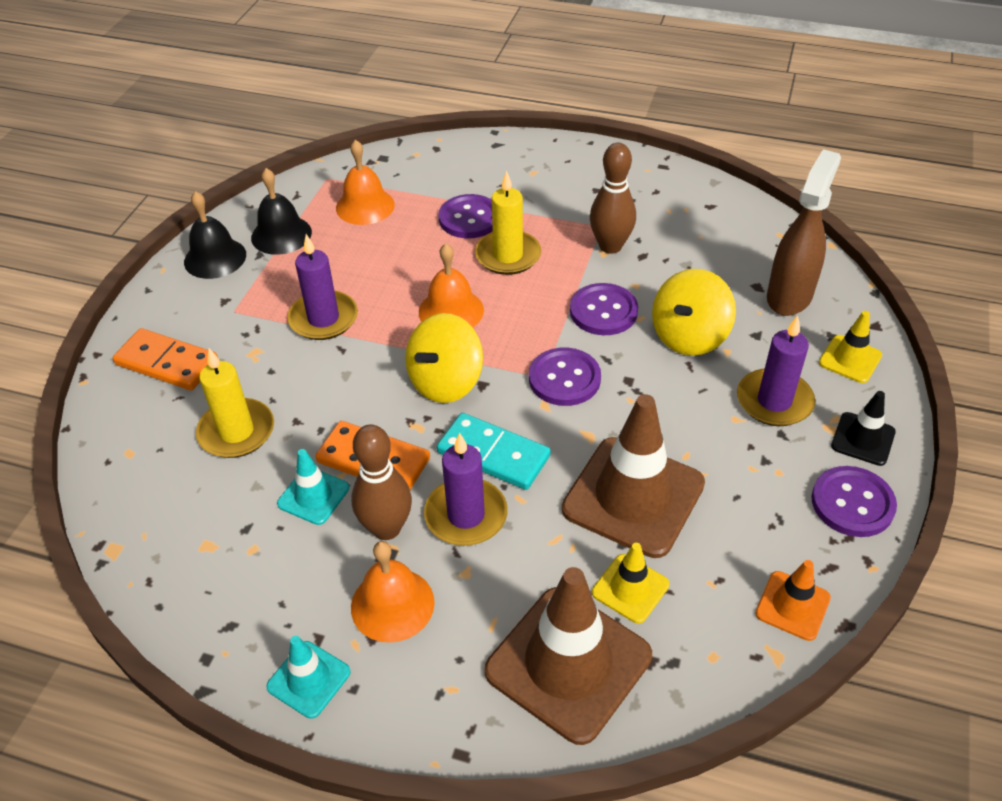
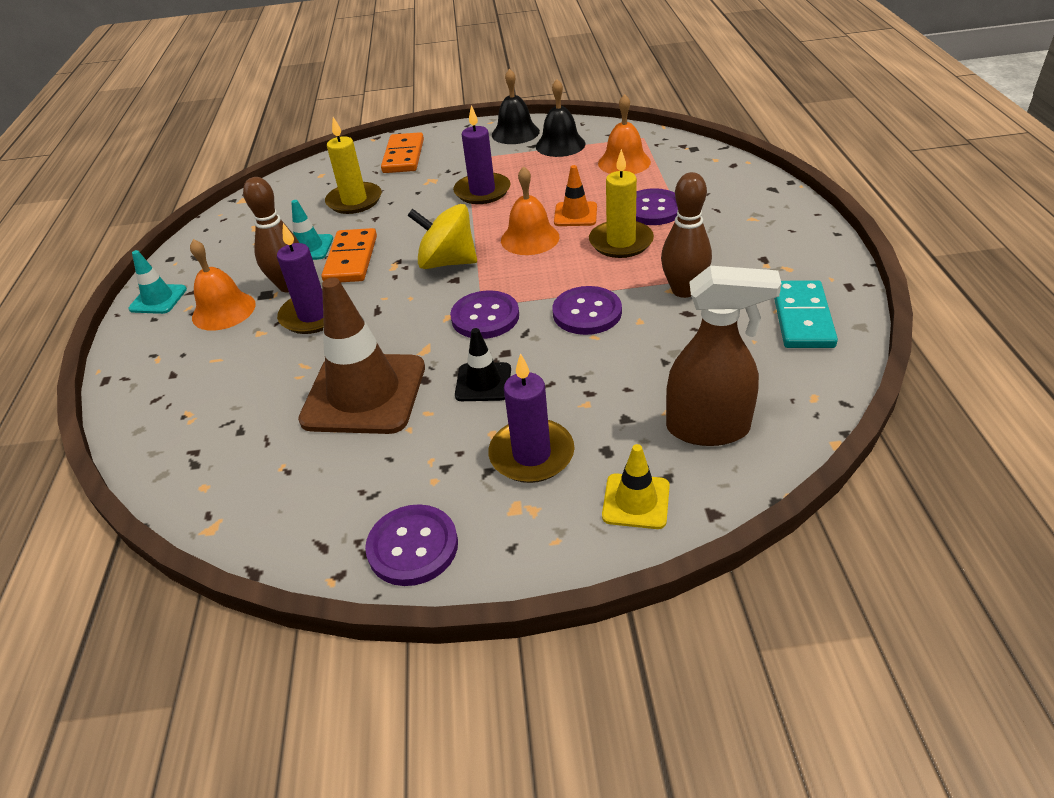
camera: 70 degrees right, 5 degrees down
turquoise domino [437,413,551,490] -> turquoise domino moved to [774,280,838,348]
brown traffic cone [484,567,652,745] -> none
yellow traffic cone [592,543,669,624] -> none
yellow spinning top [652,269,736,356] -> none
orange traffic cone [755,560,831,641] -> orange traffic cone moved to [554,165,597,226]
black traffic cone [831,391,896,466] -> black traffic cone moved to [455,328,511,401]

